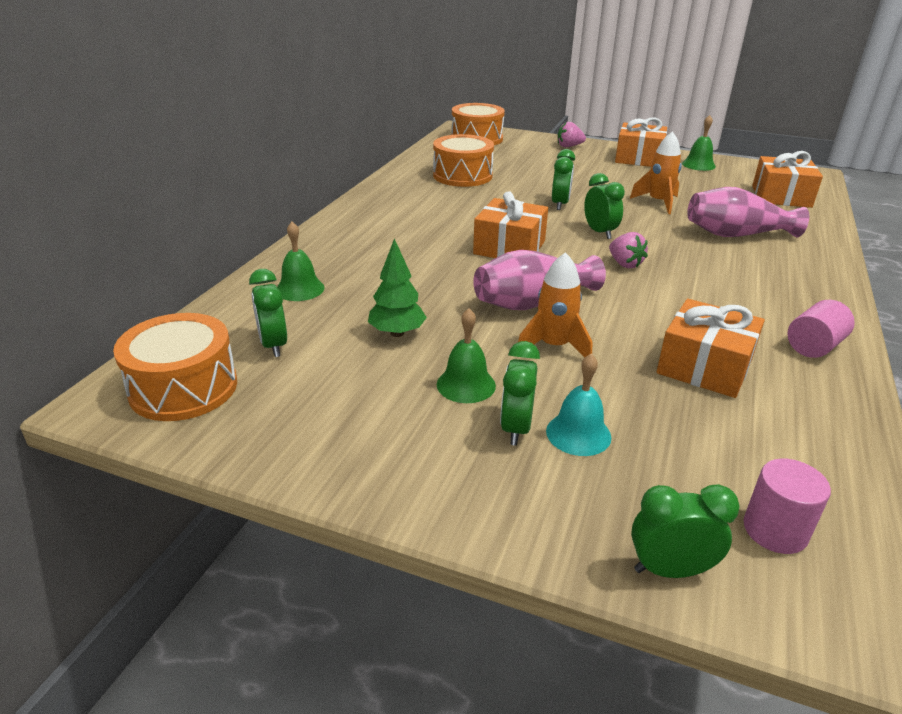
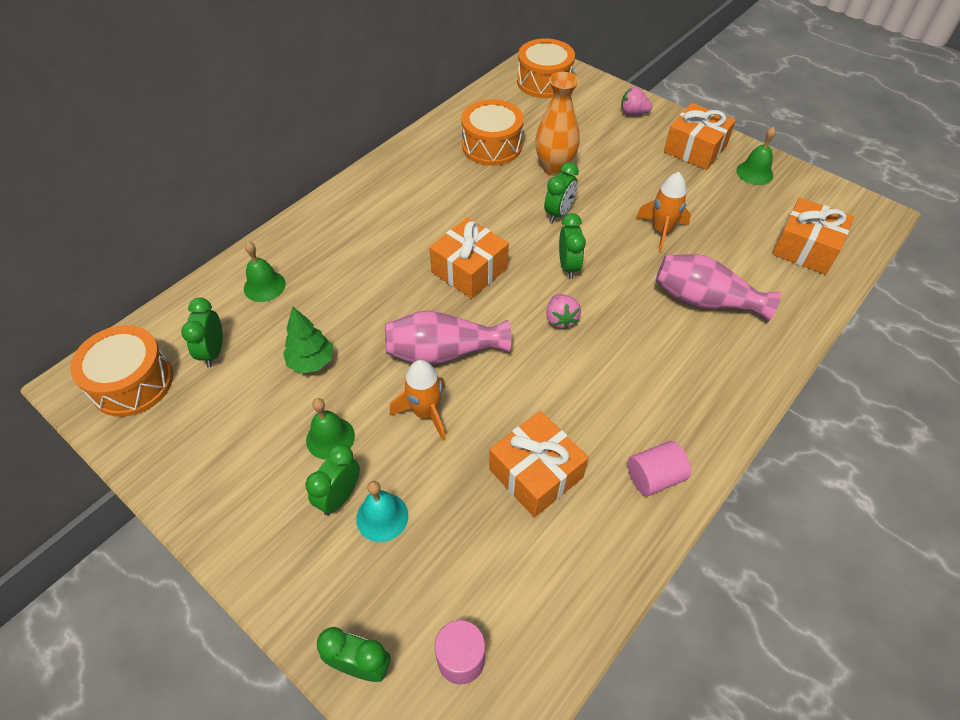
camera: 20 degrees right, 20 degrees up
none -> orange vase [535,72,580,176]

